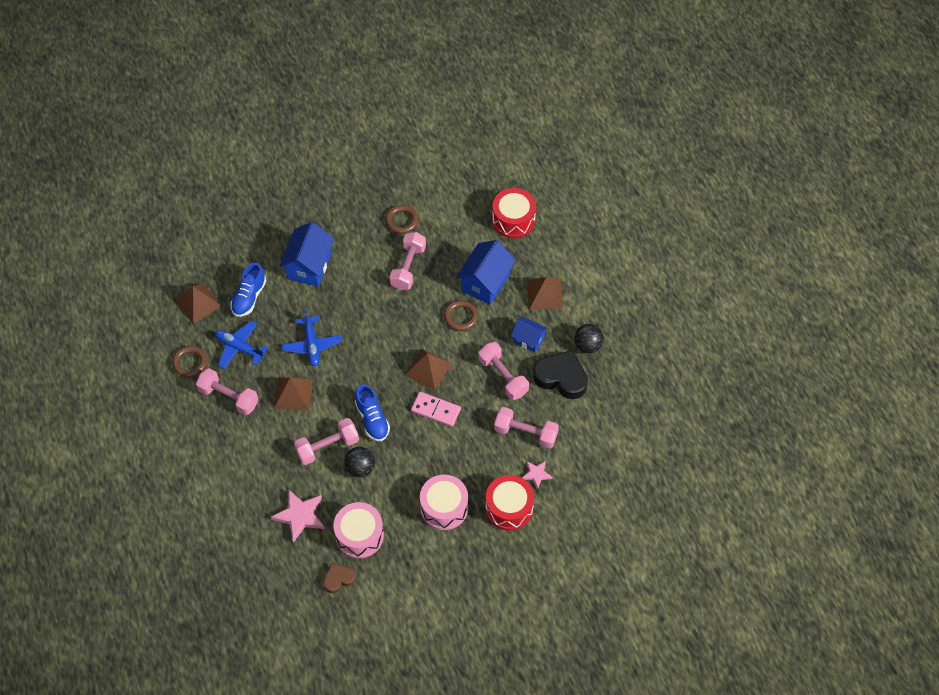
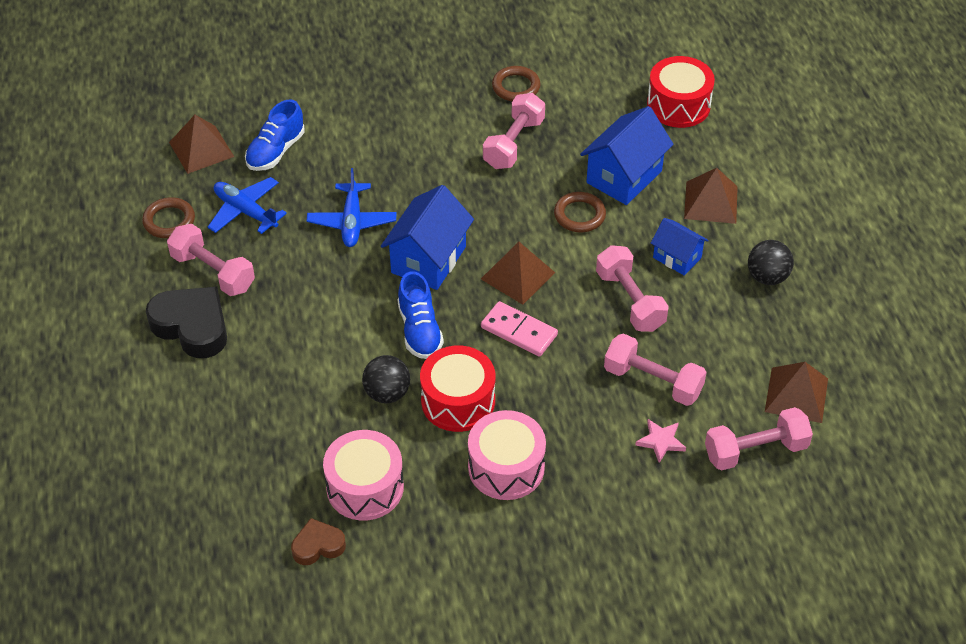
camera: 10 degrees right, 10 degrees down
pink star [271,489,325,543] -> none
brown pyramid [274,377,313,411] -> brown pyramid moved to [765,362,828,423]
blue house [279,222,334,287] -> blue house moved to [381,185,474,290]
pink dumbbell [294,418,359,465] -> pink dumbbell moved to [705,407,813,471]
red drum [486,475,534,530] -> red drum moved to [420,346,495,432]
black heart [533,350,588,399] -> black heart moved to [146,287,227,358]

